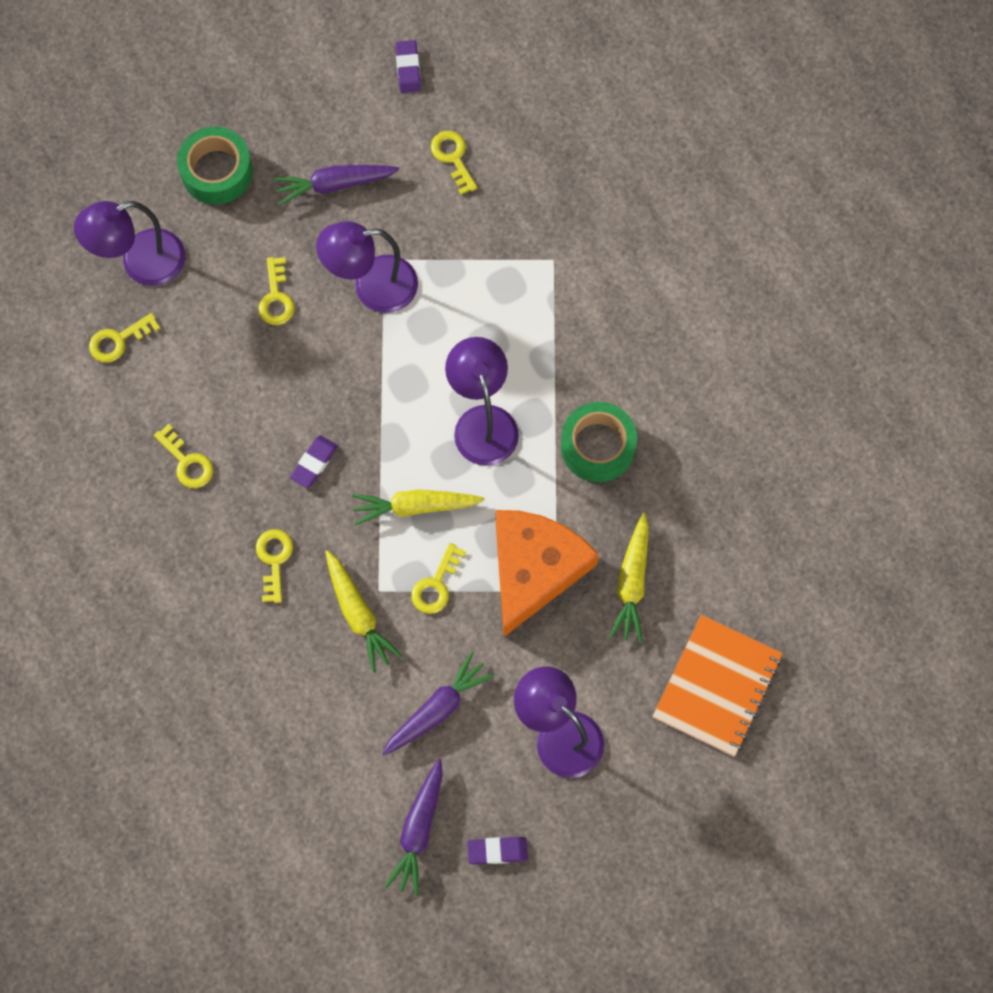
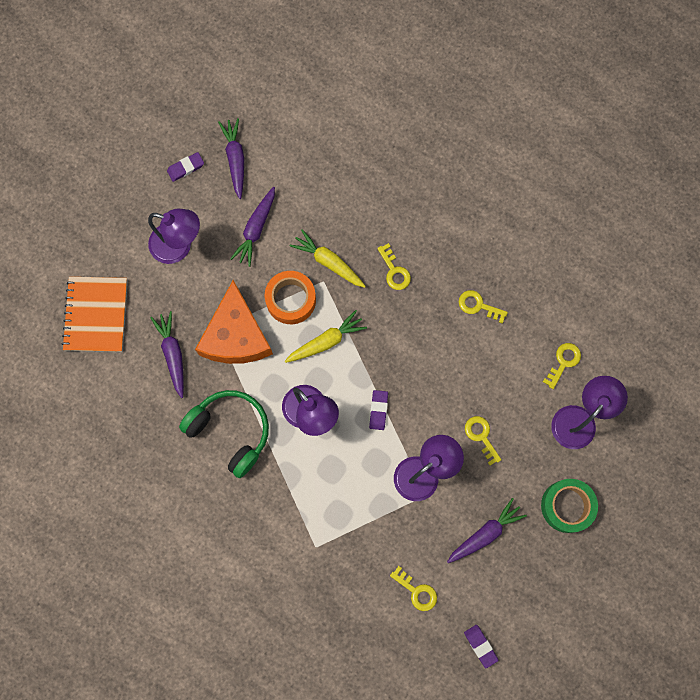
camera: 155 degrees right, 5 degrees up
purple eraser [290,436,338,488] -> purple eraser moved to [369,390,388,430]
yellow key [411,543,466,614] -> orange tape [265,271,316,324]
green tape [561,402,637,482] -> green headphones [179,390,269,478]
yellow carrot [609,513,649,643] -> purple carrot [150,311,184,398]

